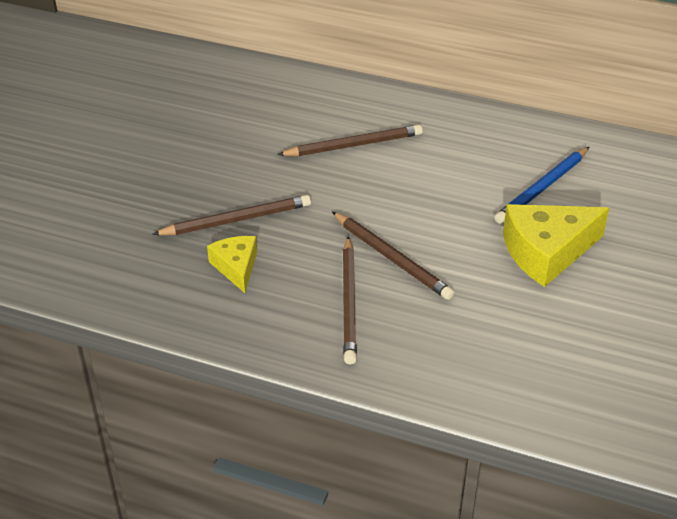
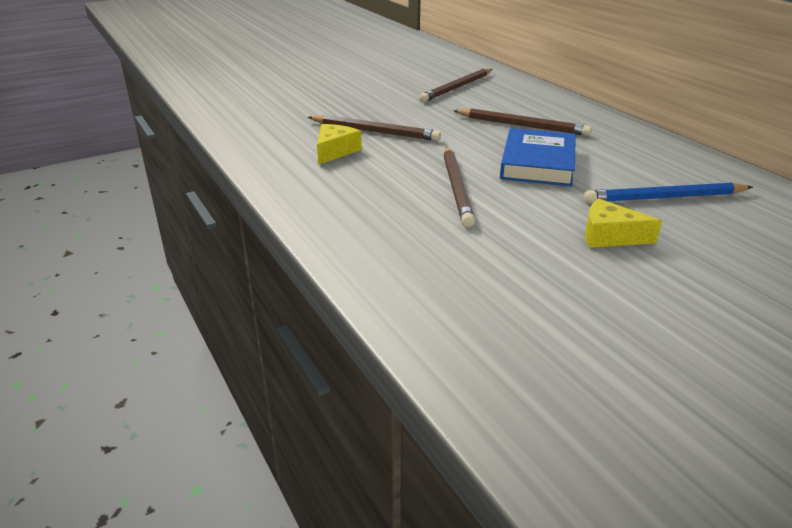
camera: 40 degrees right, 10 degrees down
brown pencil [343,236,357,364] -> brown pencil moved to [419,68,492,102]
yellow cheese [503,204,609,287] -> yellow cheese [585,198,662,248], size x0.58
none -> blue book [500,128,576,186]

